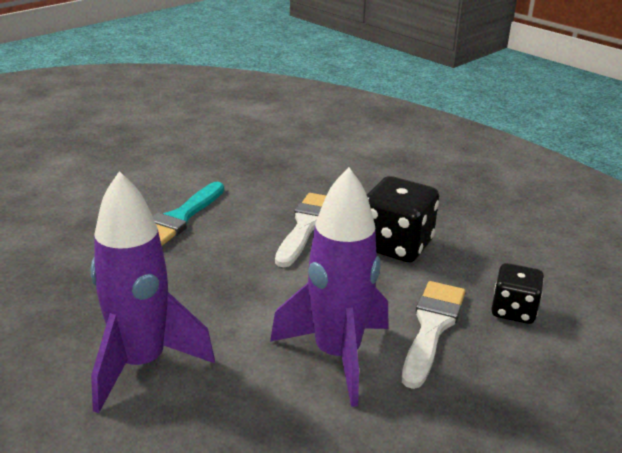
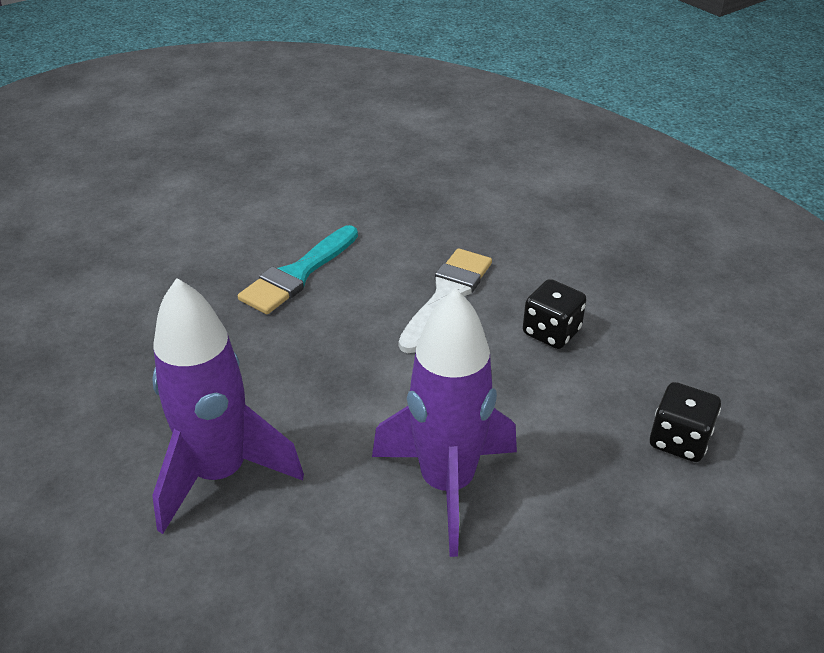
camera: 10 degrees right, 10 degrees up
black dice [367,176,439,262] -> black dice [523,279,587,349], size x0.62
white brush [402,281,465,389] -> none

